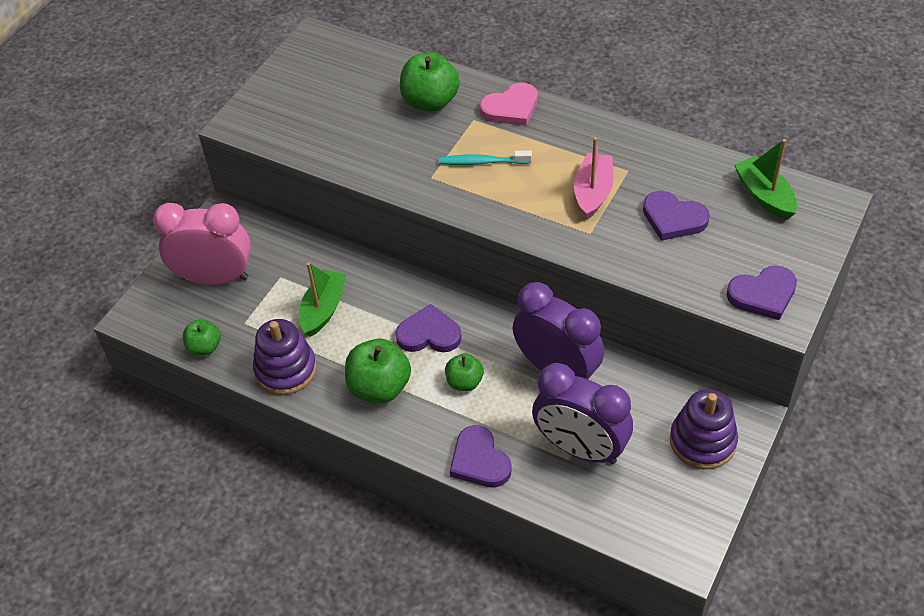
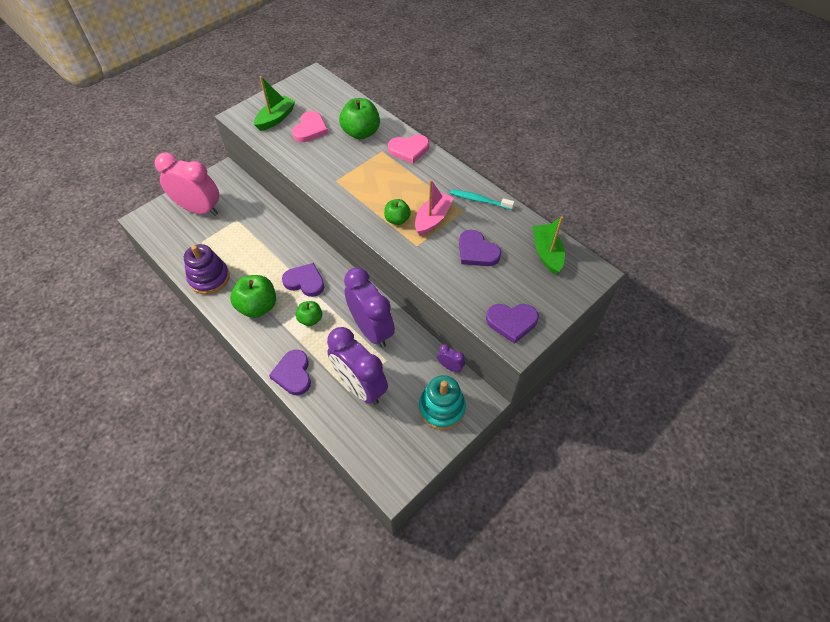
camera: 15 degrees right, 5 degrees up
green apple [183,319,221,356] -> green apple moved to [384,199,411,225]
green boat [299,262,347,337] -> green boat moved to [254,76,295,131]
turquoise toothbrush [439,151,532,165] -> turquoise toothbrush moved to [450,189,514,210]
purple stacking toy [670,389,738,470] -> turquoise stacking toy [419,375,466,430]
none -> pink heart [292,111,328,142]
none -> purple clock [437,344,465,372]

